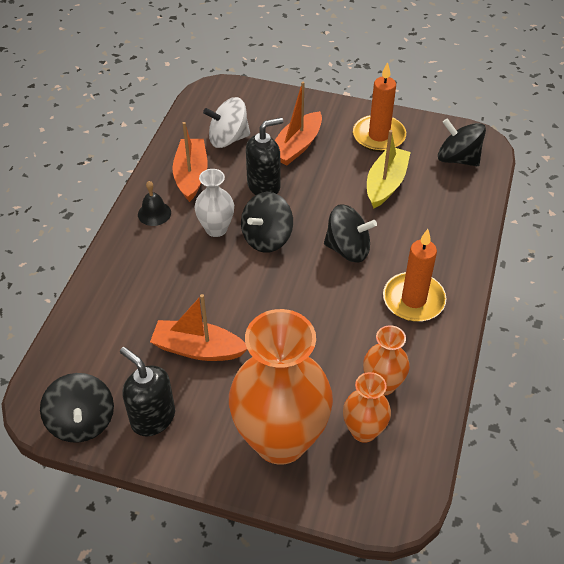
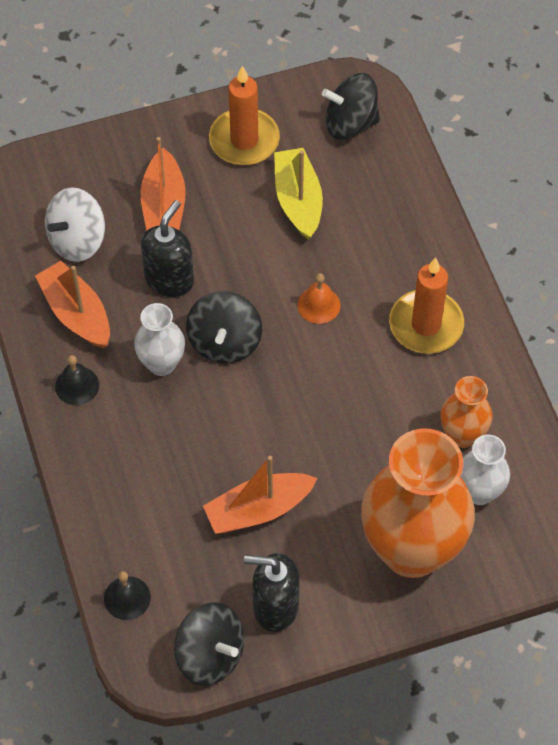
camera: 35 degrees left, 10 degrees up
black spinning top [324,204,377,263] -> orange bell [298,273,340,324]
orange vase [343,372,391,443] -> white vase [460,435,510,505]
none -> black bell [104,571,151,620]

